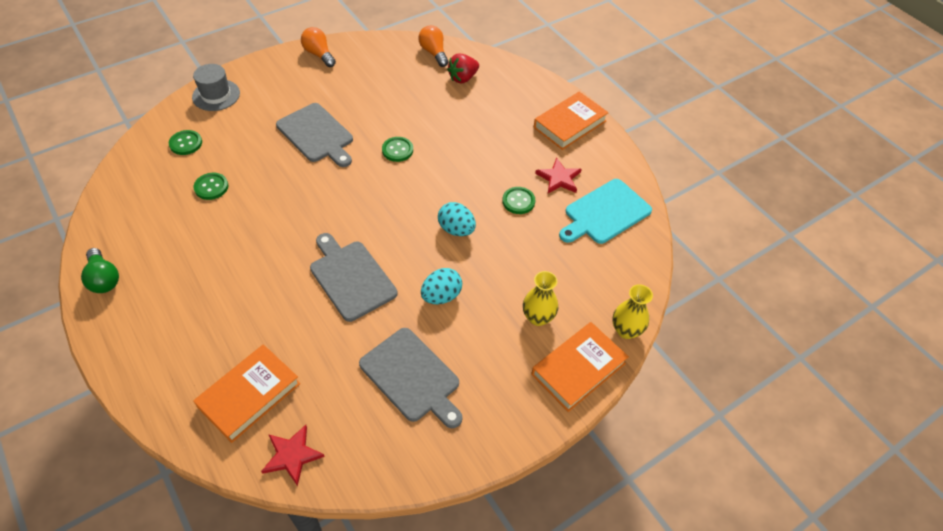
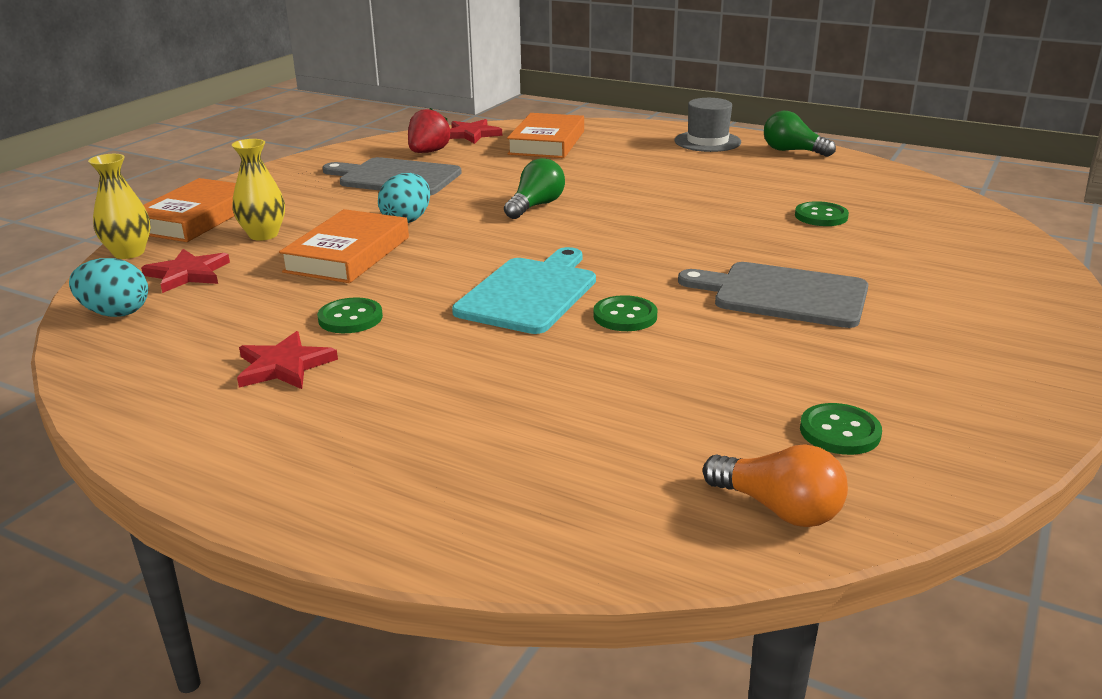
camera: 155 degrees right, 25 degrees down
green button [169,130,202,155] -> green button moved to [800,403,882,455]
grey hat [192,64,240,111] -> grey hat moved to [674,98,741,152]
orange light bulb [301,27,336,67] -> none
grey cutting board [310,233,398,322] -> green light bulb [504,158,565,219]
turquoise egg [438,202,476,236] -> turquoise egg moved to [69,258,148,317]
red strawberry [447,53,479,84] -> red strawberry moved to [408,108,451,153]
orange book [534,92,609,150] -> orange book moved to [279,209,409,283]
turquoise cutting board [559,179,652,244] -> turquoise cutting board moved to [452,247,596,334]
none -> red star [141,249,230,293]

